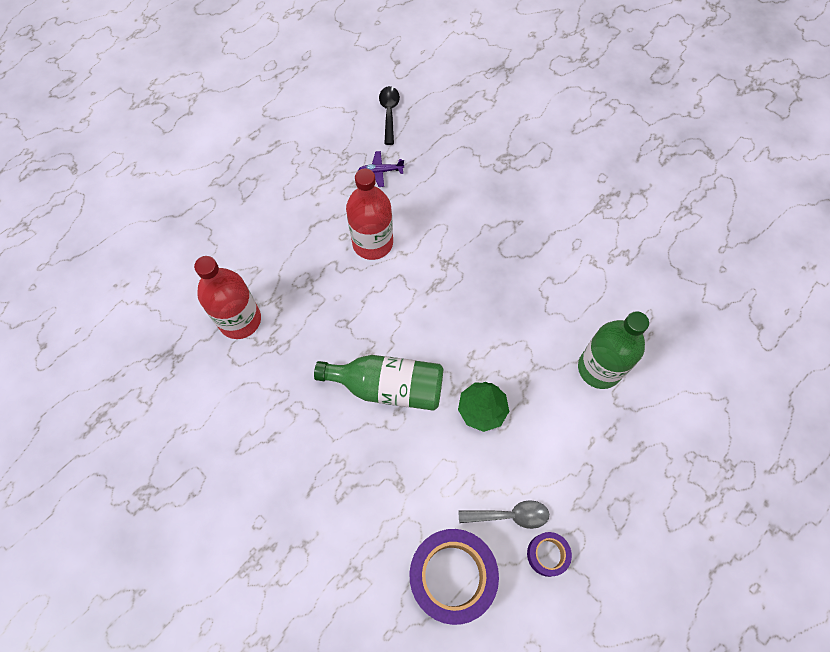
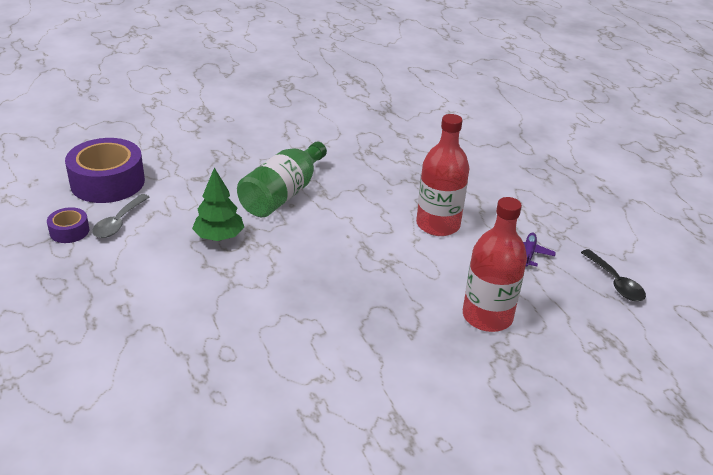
camera: 110 degrees right, 30 degrees down
red bottle [194,256,261,339] -> red bottle moved to [463,197,527,332]
black spoon [379,86,400,145] -> black spoon turned 45 degrees clockwise [581,249,646,301]
green bottle [578,311,649,389] -> none

